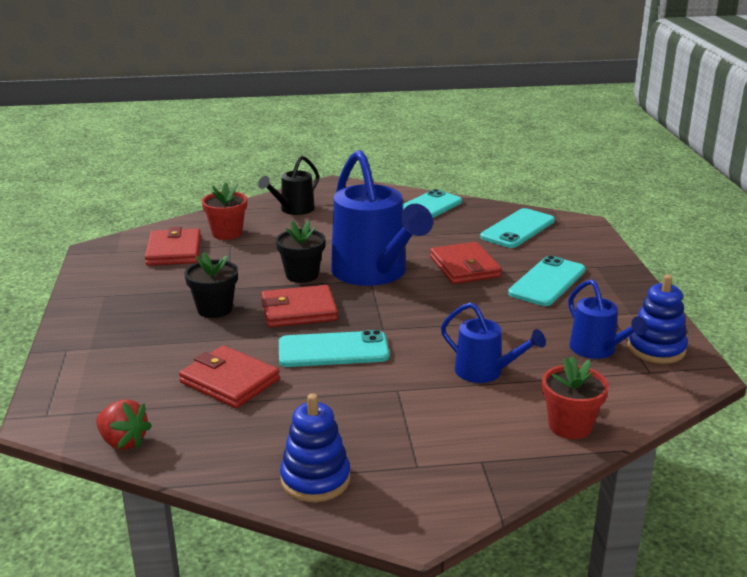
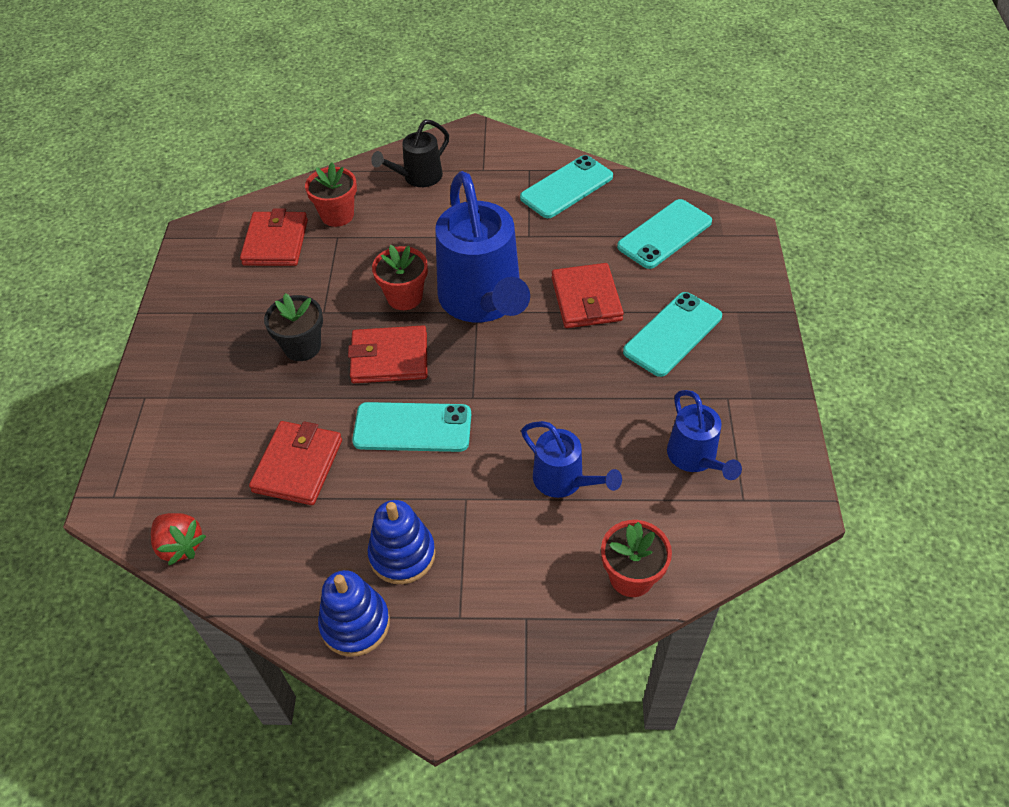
camera: 10 degrees right, 25 degrees up
red wallet [179,345,280,408] -> red wallet turned 60 degrees clockwise [249,421,342,505]
black flower pot [276,221,325,283] -> red flower pot [372,245,428,310]
blue stacking toy [628,274,688,364] -> blue stacking toy moved to [368,500,436,584]

